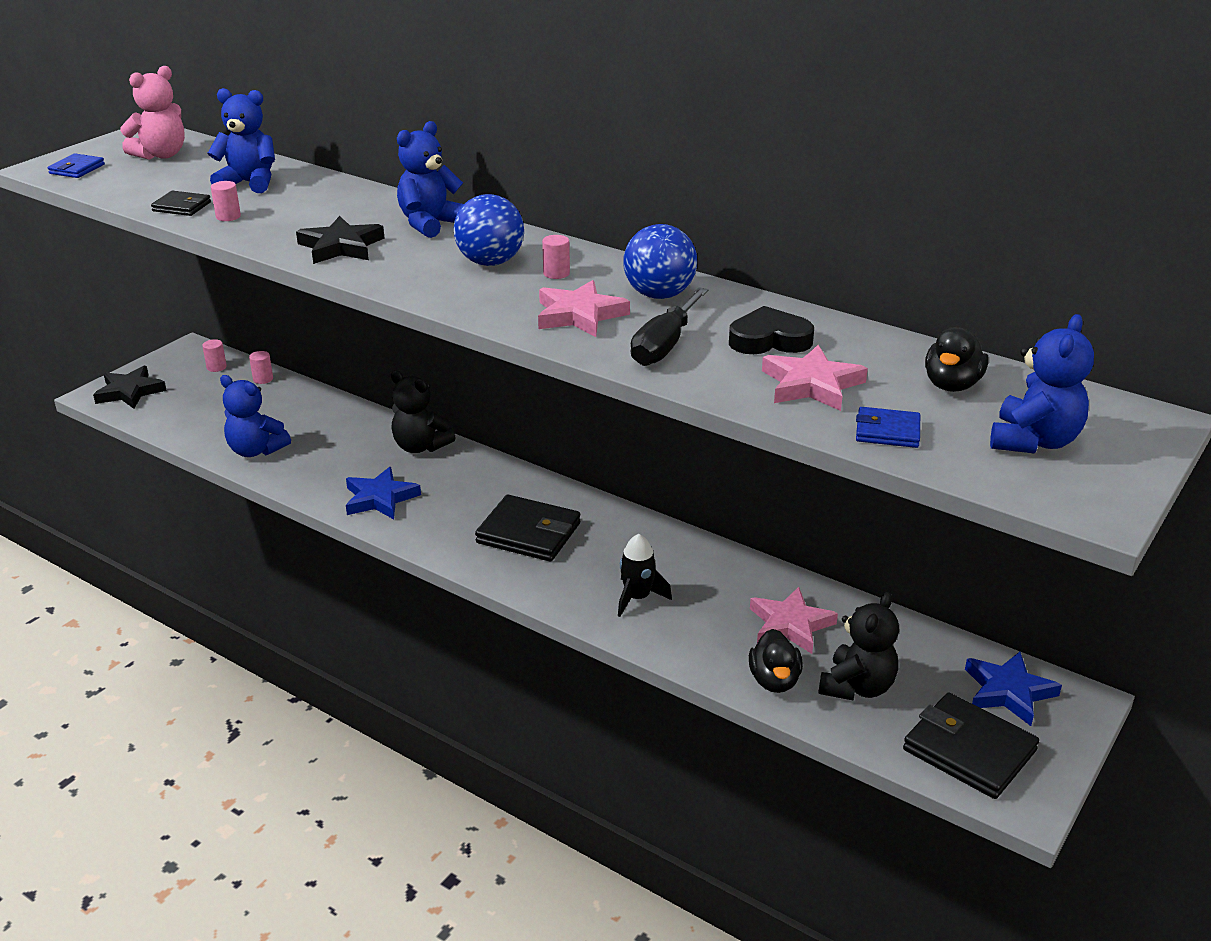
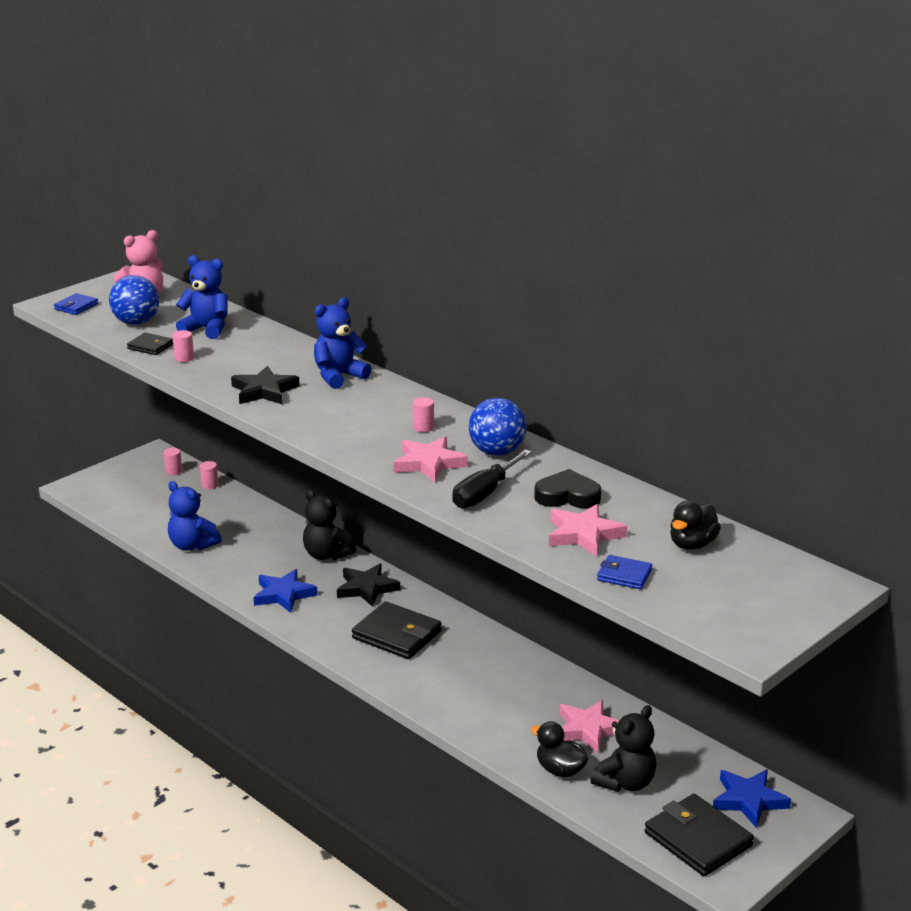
camera: 10 degrees right, 5 degrees down
black star [93,366,167,409] -> black star moved to [337,564,400,607]
blue ball [454,194,524,266] -> blue ball moved to [109,275,159,325]
black rocket [618,534,672,617] -> none
black duck [749,629,803,693] -> black duck turned 120 degrees clockwise [531,721,588,778]
blue teddy bear [990,314,1094,453] -> none

